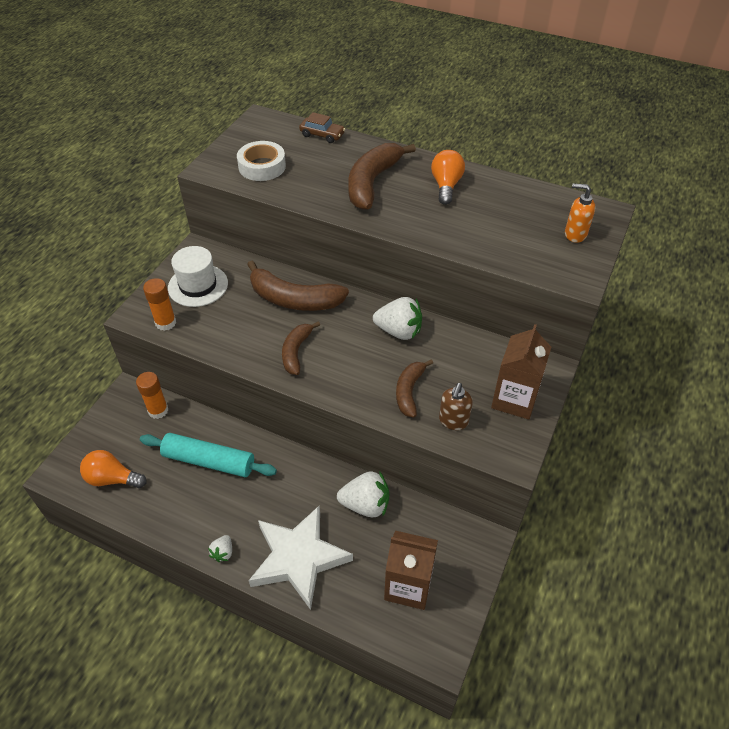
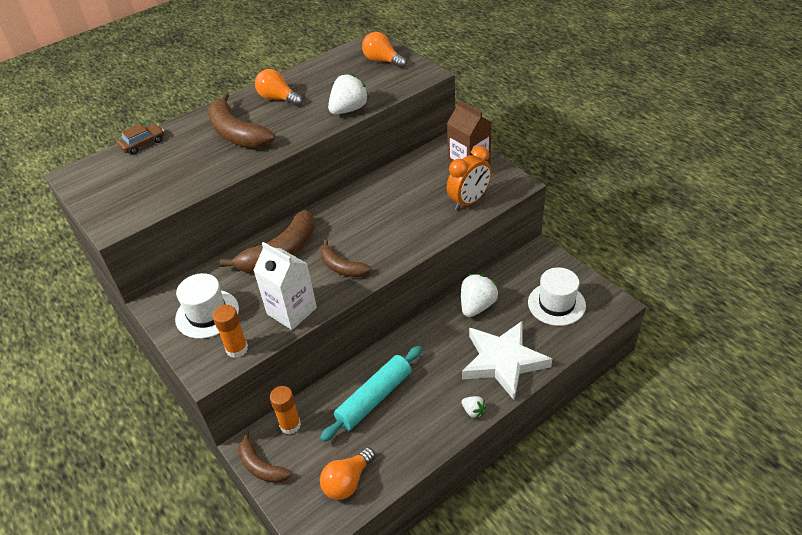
camera: 60 degrees left, 5 degrees down
white tape [237,141,286,181] -> none
white strawberry [373,297,422,340] -> white strawberry moved to [328,73,370,114]
brown carton [384,530,438,610] -> white hat [528,267,586,326]
brown banana [396,359,433,418] -> brown banana moved to [238,431,292,483]
brown soap dispenser [439,383,473,430] -> orange clock [447,146,492,210]
orange soap dispenser [565,183,596,243] -> orange light bulb [362,32,407,68]
none -> white carton [253,242,317,330]

